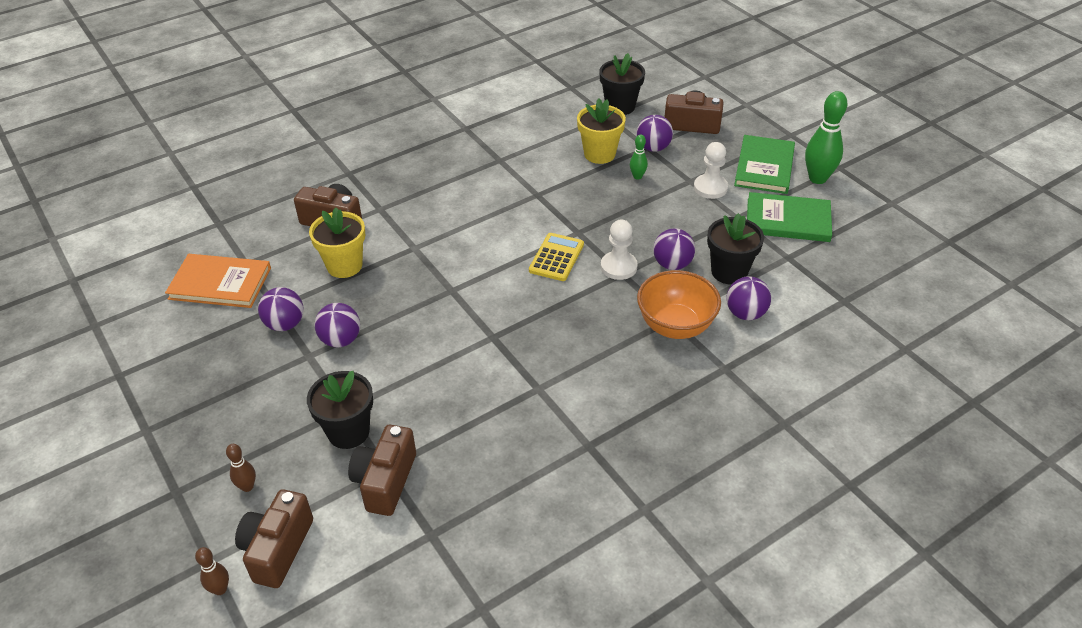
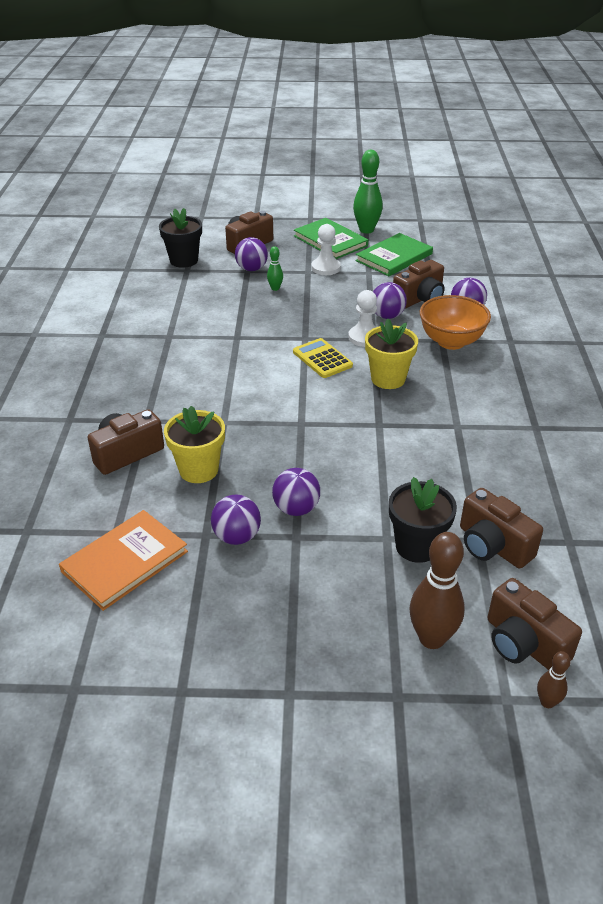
camera: 55 degrees left, 5 degrees down
brown bowling pin [226,444,256,492] -> brown bowling pin [409,532,465,649], size x1.98
yellow flower pot [577,99,626,164] -> yellow flower pot moved to [365,319,418,389]
black flower pot [707,213,764,285] -> brown camera [393,260,445,308]

